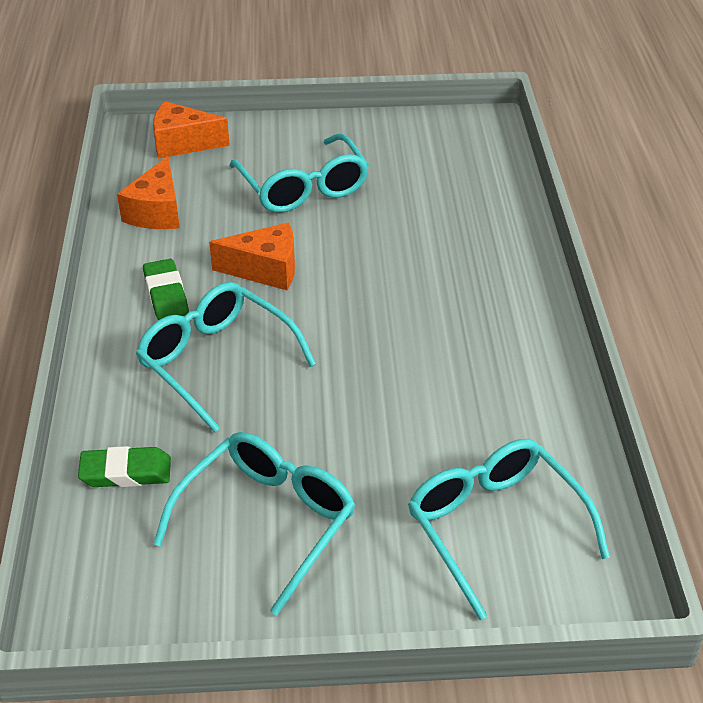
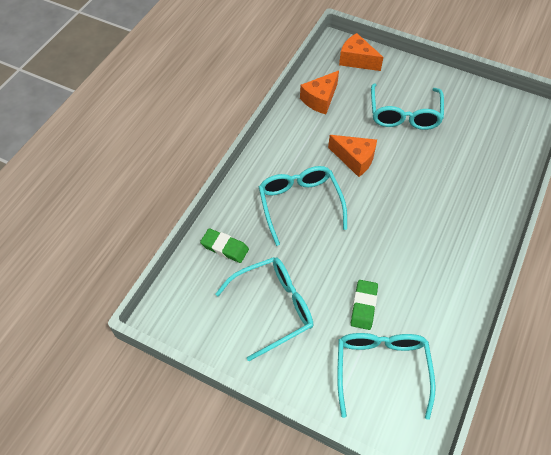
camera: 30 degrees right, 15 degrees up
green eraser [143,259,189,320] -> green eraser moved to [351,280,378,330]

